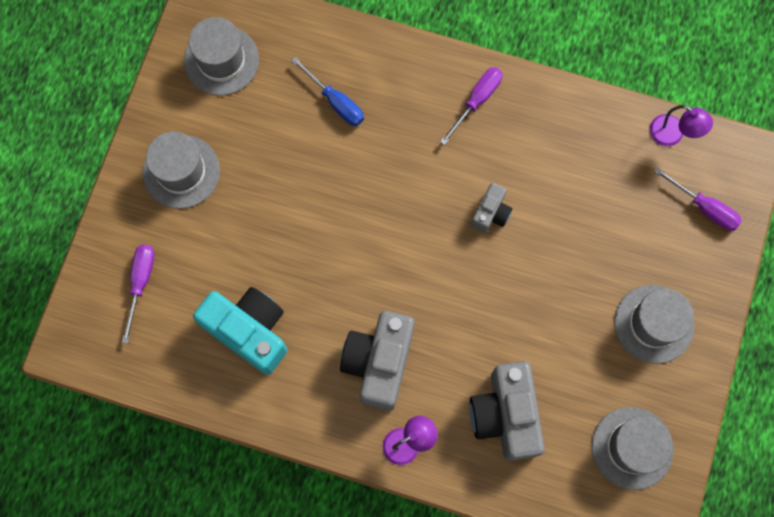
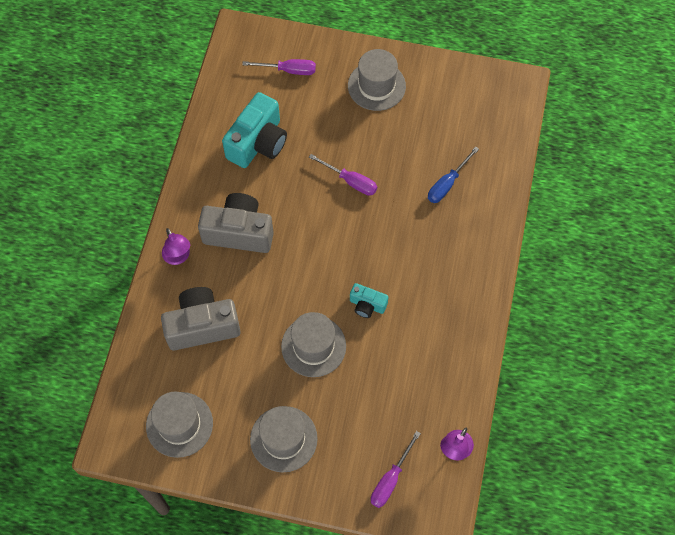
camera: 85 degrees right, 10 degrees down
grey hat [184,17,259,95] -> grey hat moved to [281,312,346,377]
purple screwdriver [440,67,503,145] -> purple screwdriver moved to [309,154,377,196]
grey camera [471,183,513,233] -> turquoise camera [350,283,388,318]

